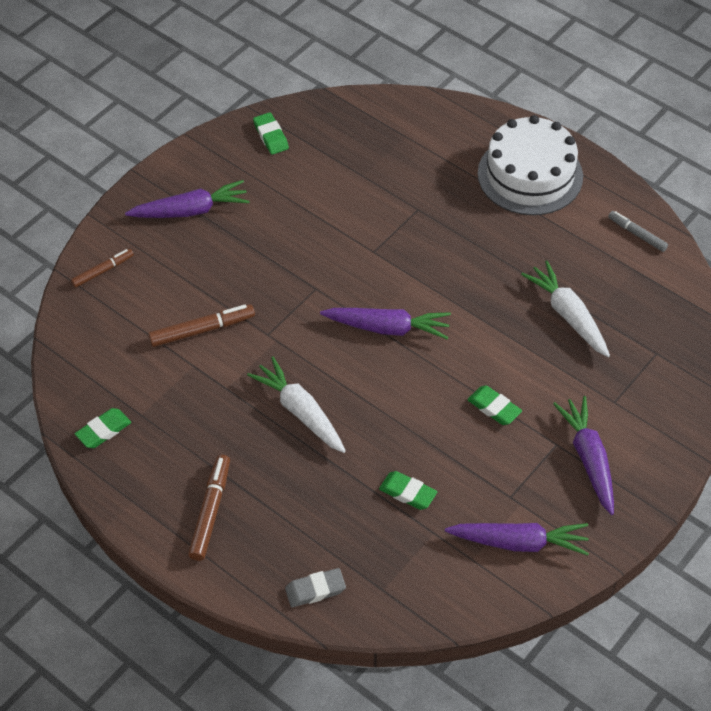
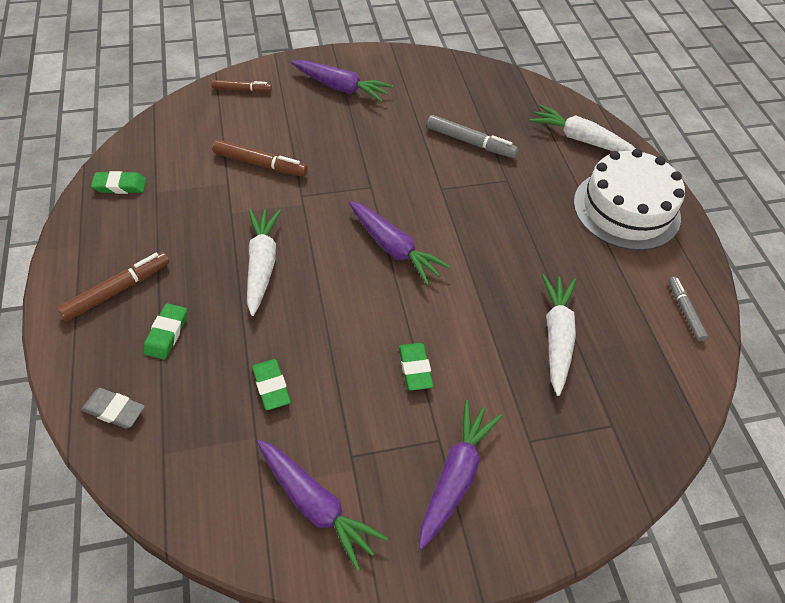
camera: 35 degrees right, 0 degrees up
green eraser [253,112,289,155] -> green eraser moved to [143,303,187,359]
none -> grey marker [427,115,518,158]
none -> white carrot [529,105,636,152]

